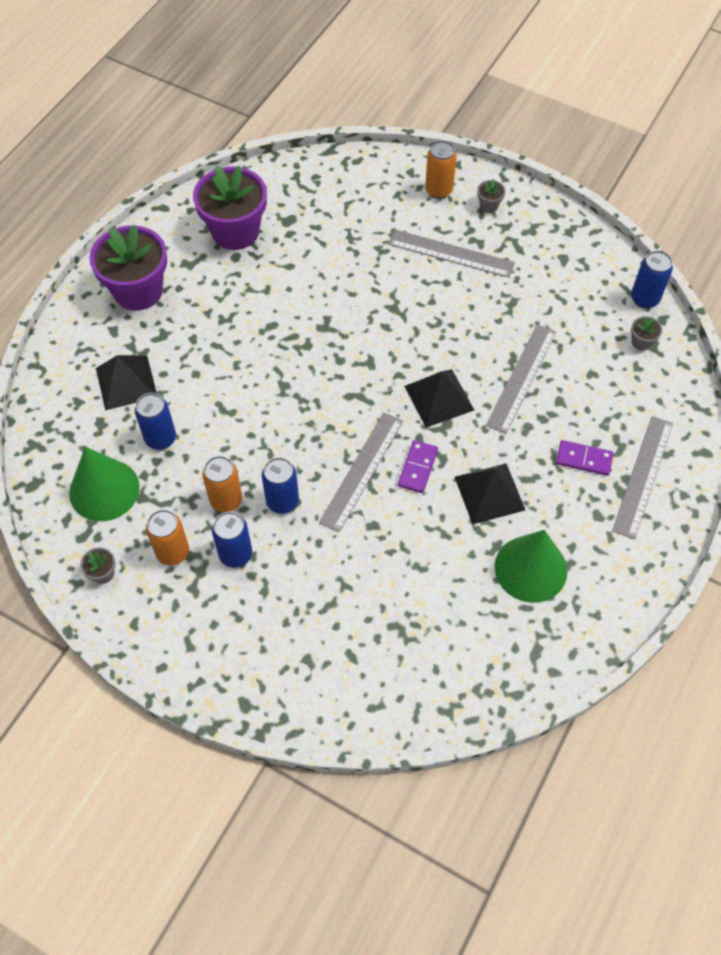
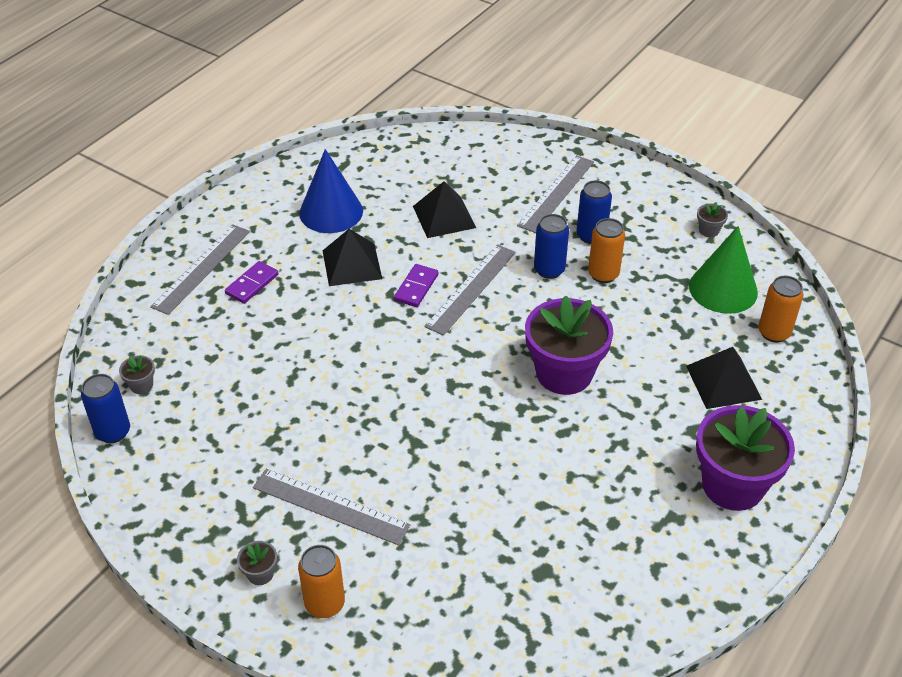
camera: 175 degrees left, 15 degrees down
blue can [135,393,176,450] -> none
orange can [146,509,189,565] -> orange can moved to [758,275,804,342]
purple flower pot [193,165,267,250] -> purple flower pot moved to [525,296,613,395]
black pyramid [404,369,474,428] -> black pyramid moved to [413,181,476,238]
grey ruler [486,324,556,434] -> grey ruler moved to [517,155,594,233]
green cone [495,530,567,603] -> blue cone [299,149,363,233]
purple domino [556,440,613,476] -> purple domino turned 75 degrees counterclockwise [225,261,278,304]

